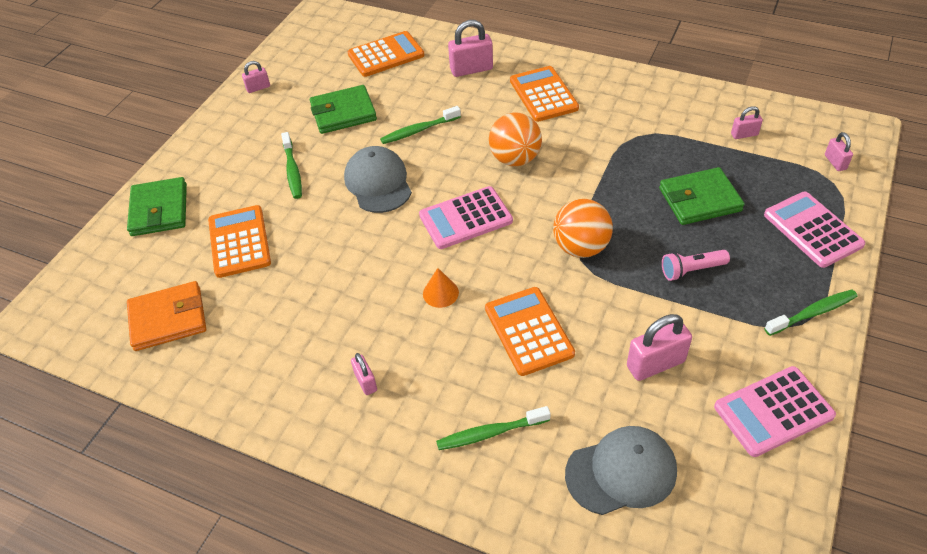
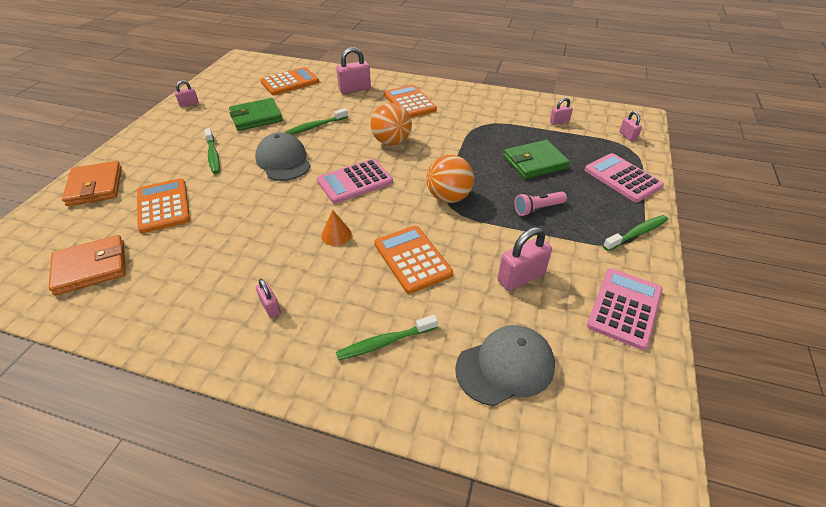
camera: 10 degrees left, 5 degrees down
green wallet [127,177,187,236] -> orange wallet [62,161,122,206]
pink calculator [714,366,836,457] -> pink calculator turned 150 degrees clockwise [587,268,663,350]

